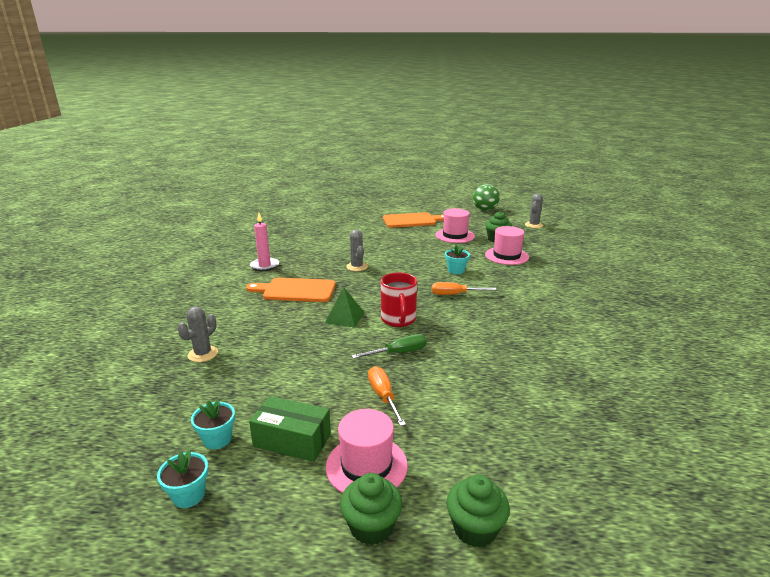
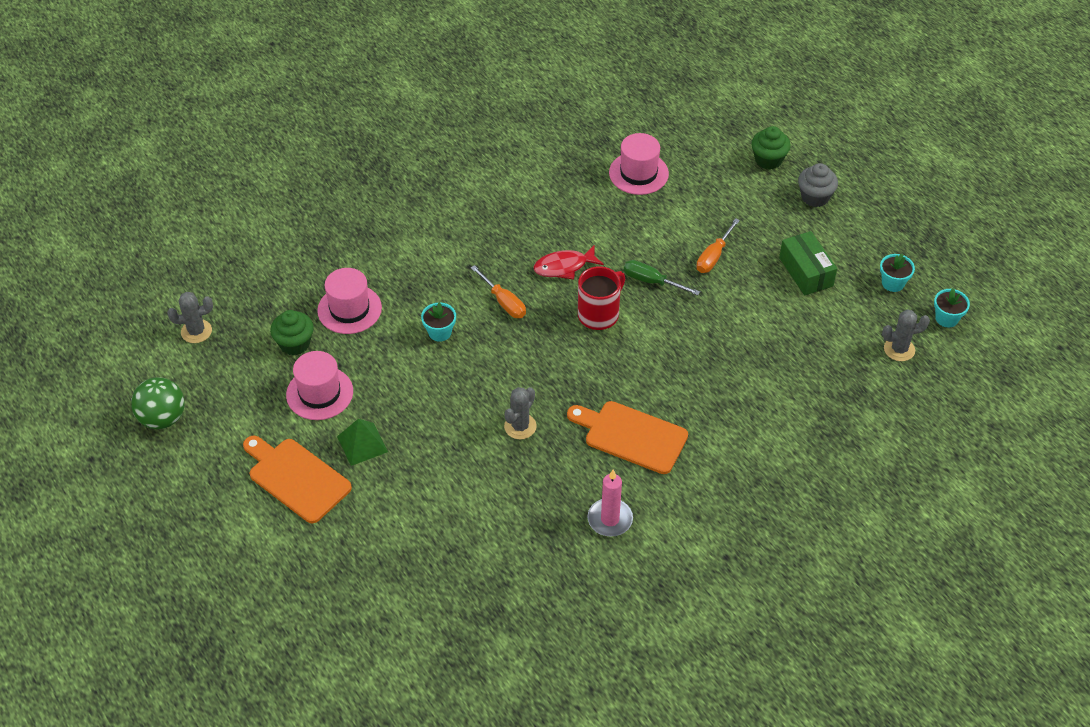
camera: 130 degrees left, 25 degrees up
grey cactus [177,306,218,362] -> grey cactus moved to [882,310,930,361]
turquoise flower pot [191,399,235,449] -> turquoise flower pot moved to [934,288,970,327]
orange cutting board [246,278,336,302] -> orange cutting board turned 150 degrees clockwise [567,401,688,474]
green pyramid [325,287,364,327] -> green pyramid moved to [337,419,388,466]
pink hat [326,409,408,493] -> pink hat moved to [609,133,669,195]
green cupcake [340,473,402,545] -> grey cupcake [798,163,838,207]
none -> red fish [534,245,604,279]

